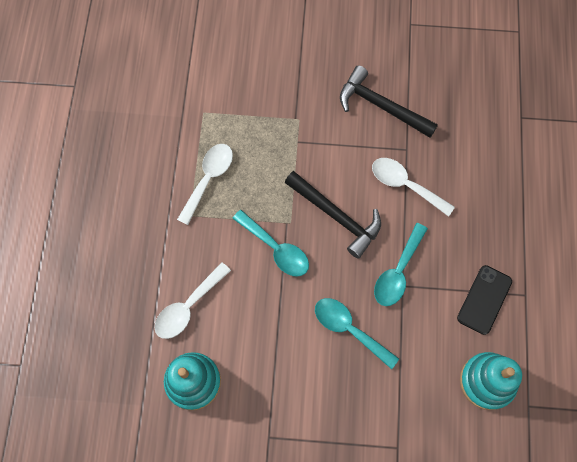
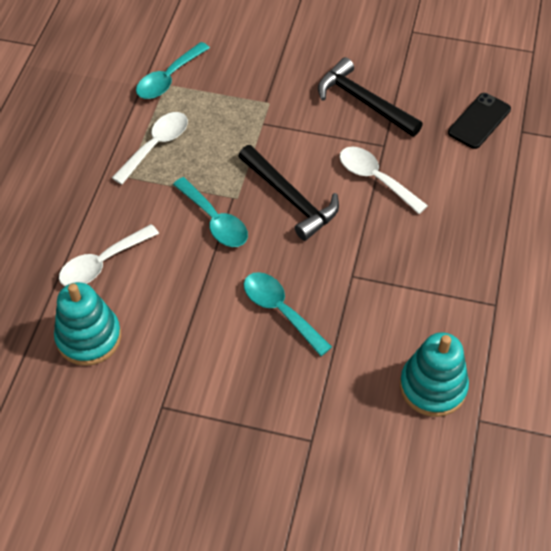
camera: 10 degrees right, 15 degrees down
turquoise spoon [374,223,428,306] -> turquoise spoon moved to [136,42,210,99]
black phone [457,265,512,335] -> black phone moved to [448,93,511,149]

